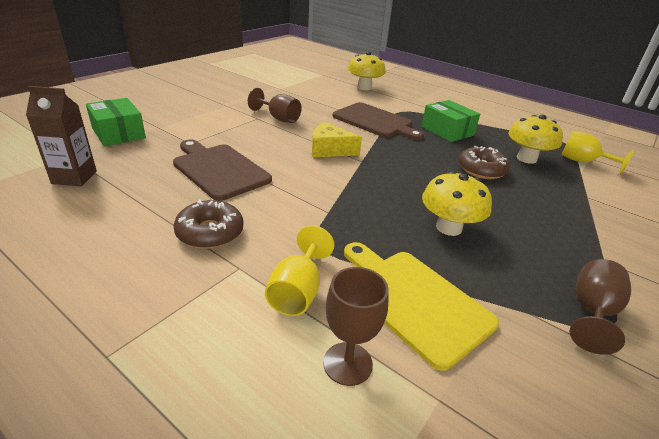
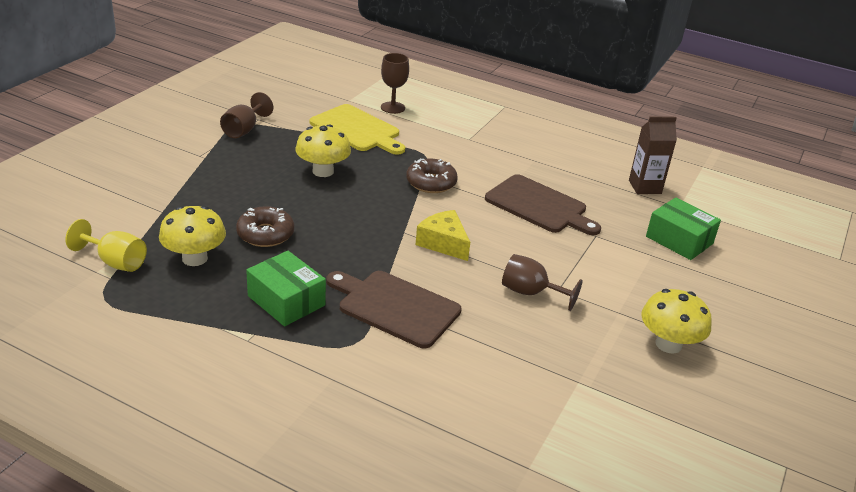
camera: 170 degrees right, 0 degrees up
brown donut [174,199,243,249] -> brown donut moved to [406,158,458,193]
yellow goblet [265,225,335,316] -> none
yellow cheese [312,122,362,157] -> yellow cheese turned 135 degrees counterclockwise [416,210,470,261]
yellow mushroom [348,52,386,90] -> yellow mushroom moved to [641,289,712,354]

